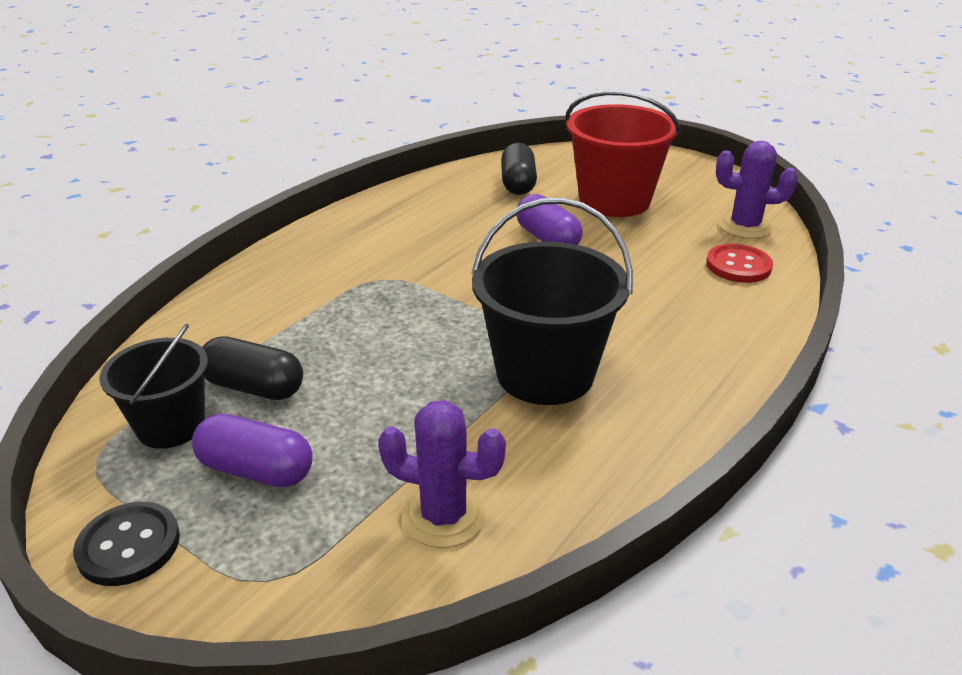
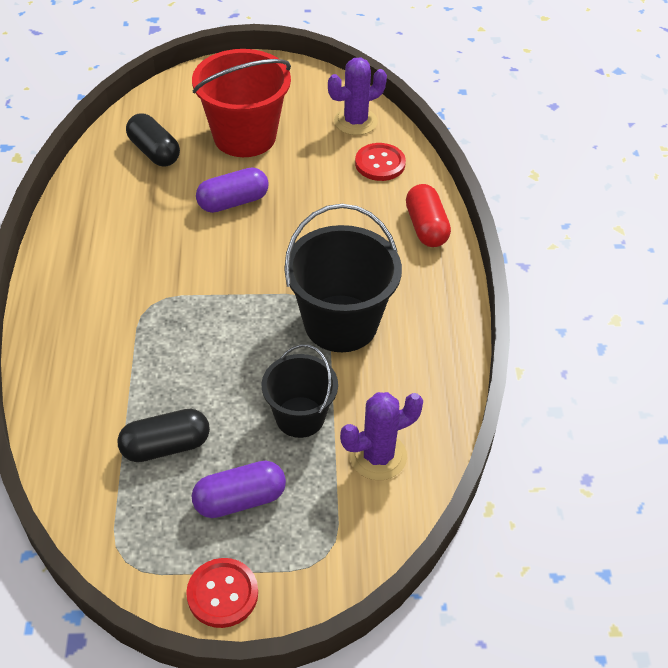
camera: 40 degrees left, 15 degrees up
black button [73,502,180,586] -> red button [186,558,258,628]
black bucket [99,324,208,449] -> black bucket moved to [262,344,338,438]
purple capsule [517,194,583,245] -> purple capsule turned 45 degrees counterclockwise [196,167,269,213]
none -> red capsule [406,184,451,247]

